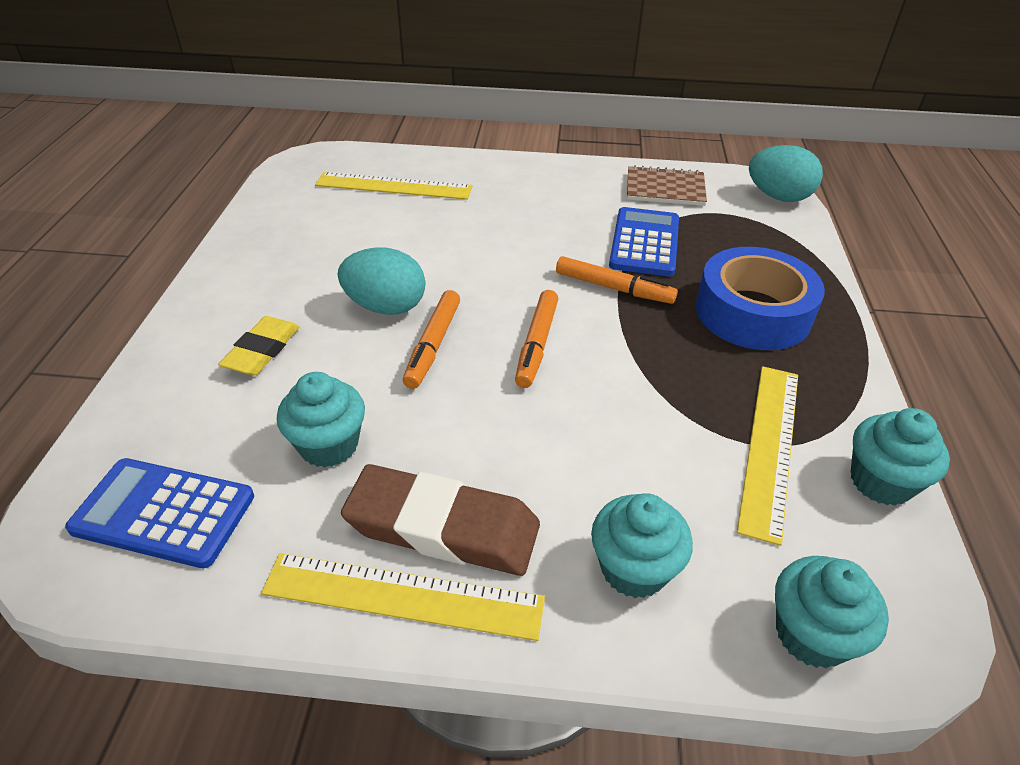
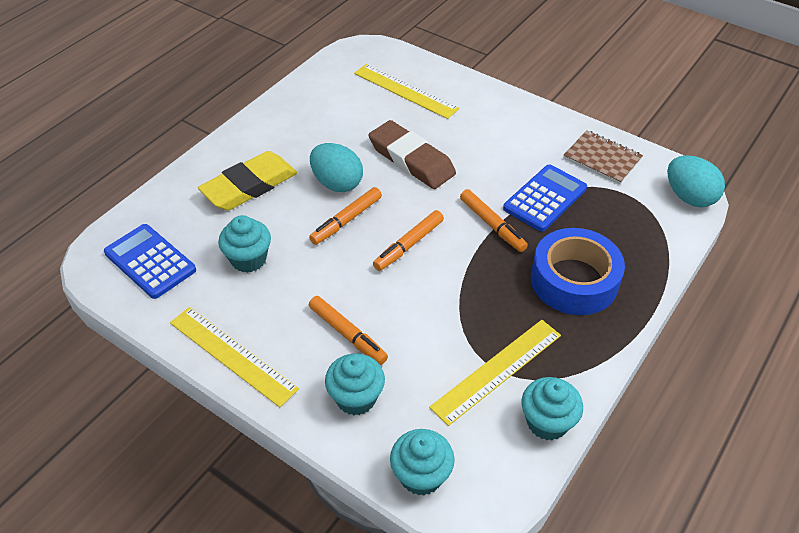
camera: 30 degrees right, 5 degrees up
yellow eraser [218,316,299,376] -> yellow eraser [198,151,297,211], size x1.64
brown eraser [341,464,540,576] -> brown eraser moved to [369,120,456,189]
none -> orange marker [309,296,388,365]

